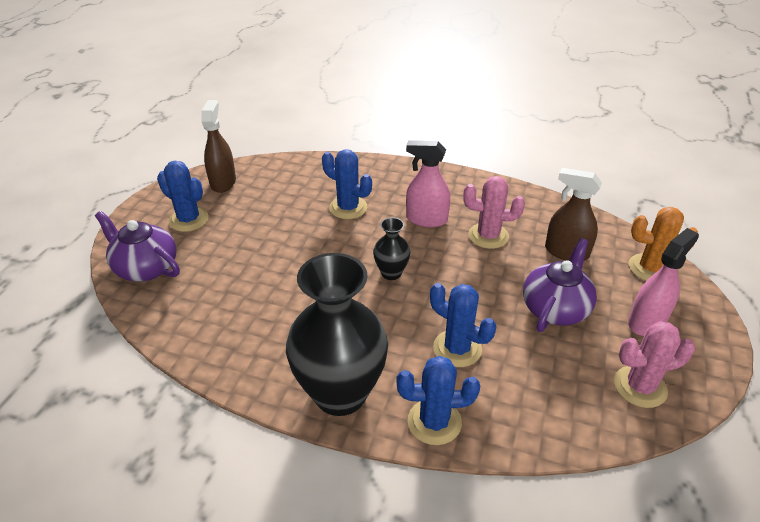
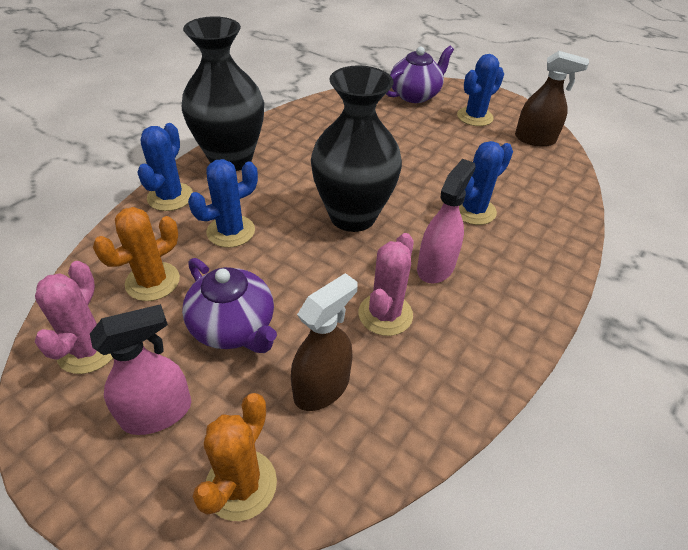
camera: 105 degrees right, 5 degrees up
black vase [373,217,410,280] -> black vase [311,65,402,232], size x2.16
pink spray bottle [628,228,699,336] -> pink spray bottle turned 90 degrees counterclockwise [90,304,191,435]
none -> orange cactus [93,207,180,301]

